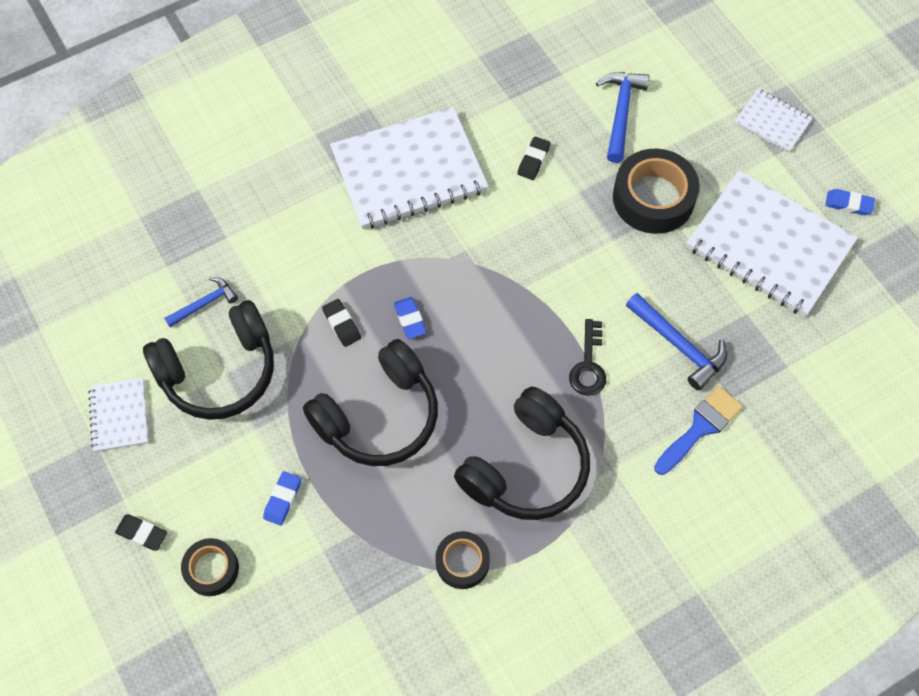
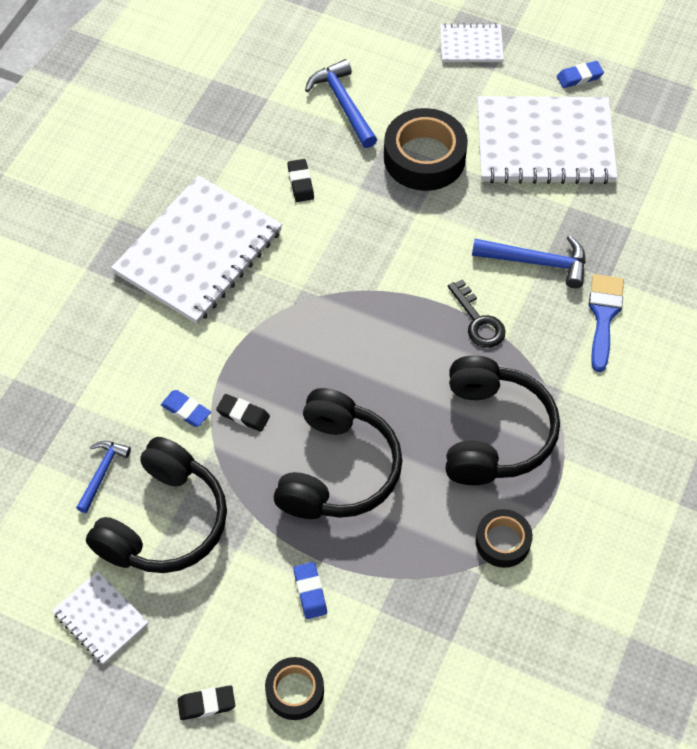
camera: 35 degrees left, 5 degrees down
blue eraser [394,297,427,339] -> blue eraser moved to [161,390,211,427]

